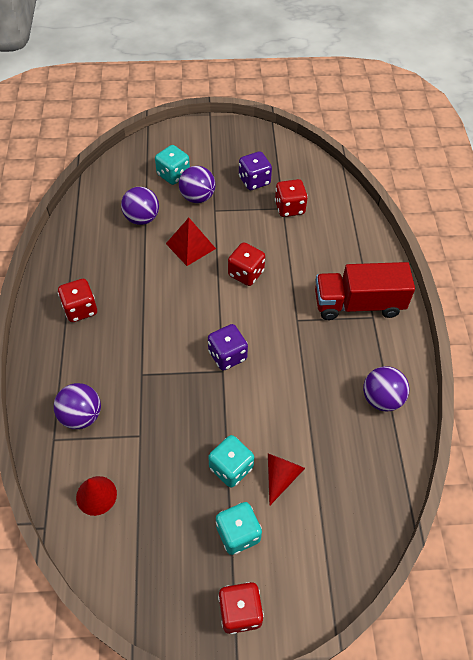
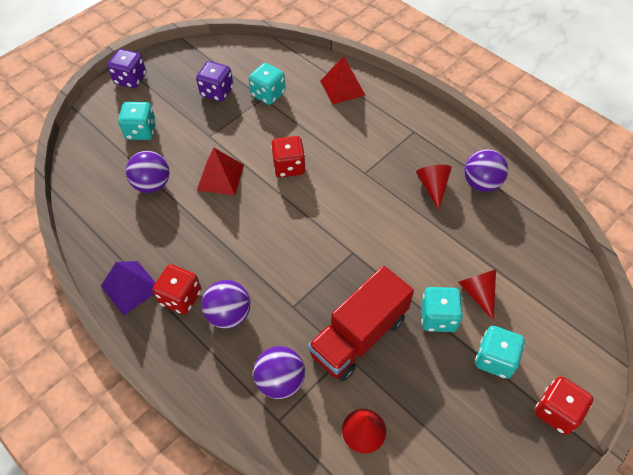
camera: 40 degrees left, 0 degrees up
purple ball [179,166,216,203] -> purple ball moved to [201,280,250,329]
purple dice [208,324,248,371] -> purple dice moved to [107,49,146,88]
red dice [275,179,308,217] -> turquoise dice [248,63,286,105]
red truck [315,262,415,320] -> red truck moved to [308,266,414,382]
none -> purple pyramid [101,261,156,315]
none -> red pyramid [320,56,365,104]
none -> red cone [416,165,452,210]

